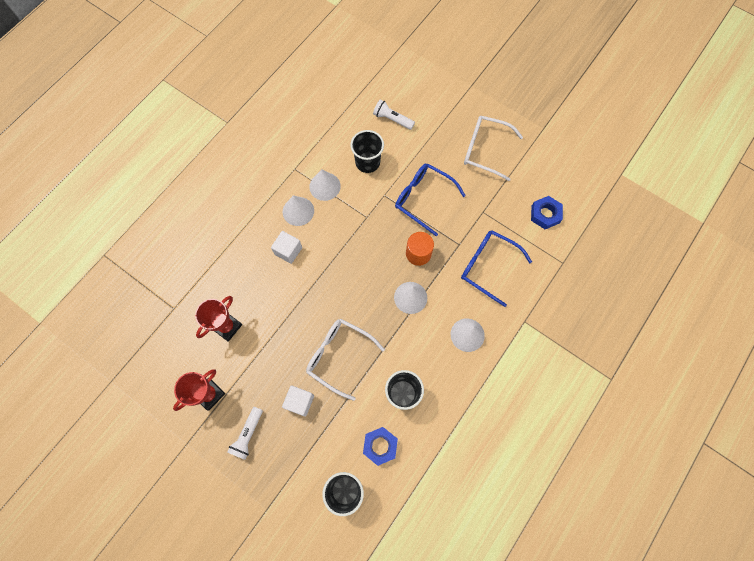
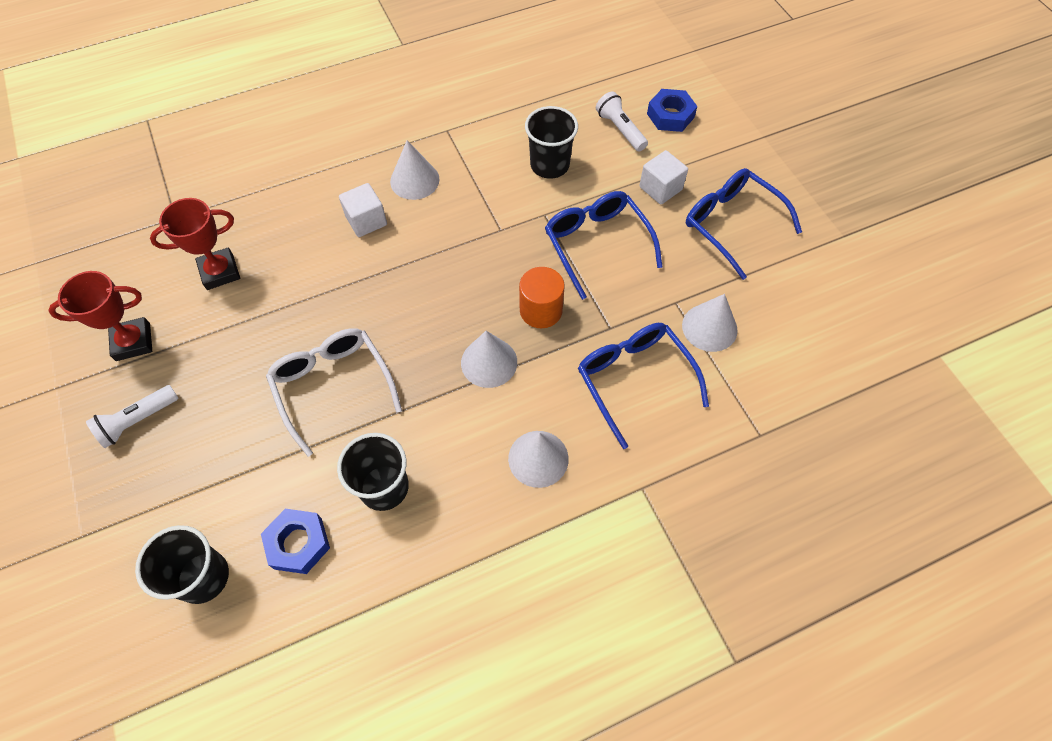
camera: 30 degrees right, 10 degrees down
white cube [282,386,314,417] -> white cube moved to [639,150,688,205]
white cone [309,169,341,201] -> white cone moved to [682,294,738,352]
white glasses [464,116,523,181] -> blue glasses [686,168,802,280]
blue nut [531,196,563,229] -> blue nut moved to [647,89,697,132]

